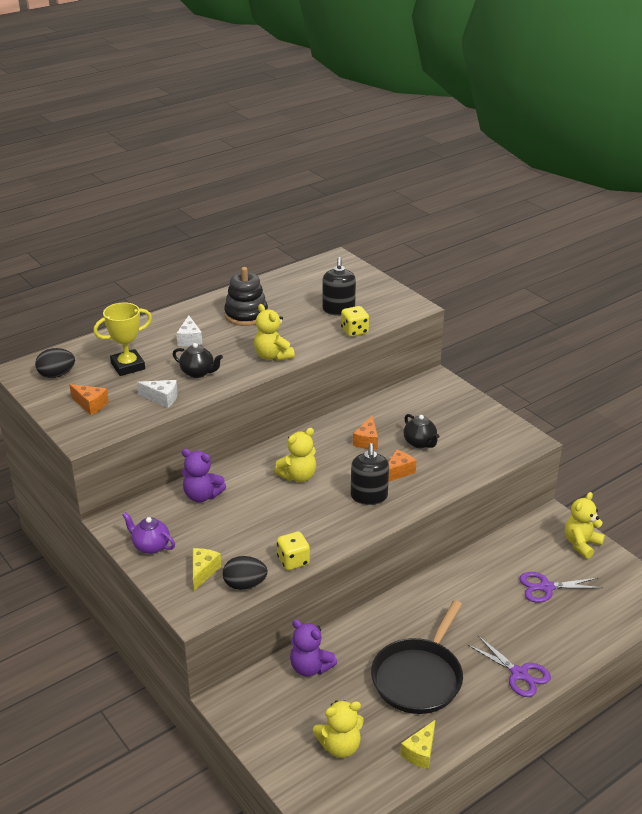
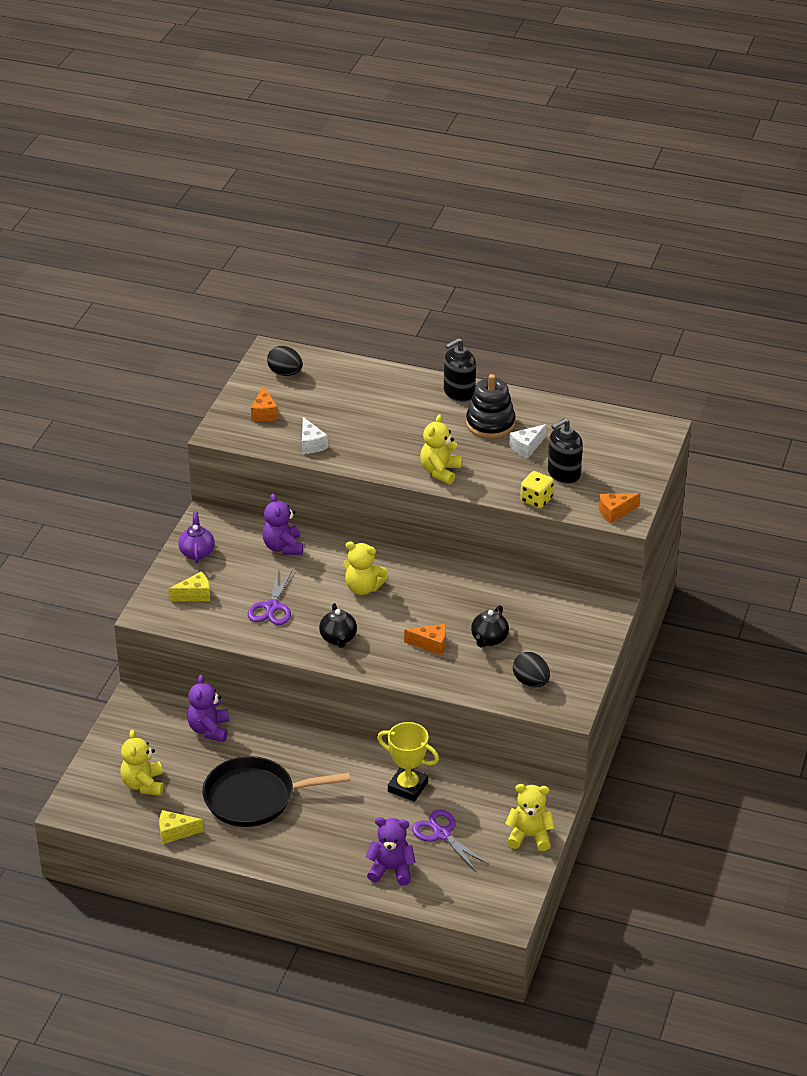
camera: 55 degrees right, 5 degrees up
yellow trophy [93,302,152,376] -> yellow trophy moved to [377,722,439,802]
black teapot [173,343,223,378] -> black teapot moved to [319,603,357,648]
white cheese [176,315,203,346] -> white cheese moved to [509,424,546,459]
black egg [223,556,268,590] -> black egg moved to [513,652,550,687]
yellow dice [277,531,310,570] -> none
yellow teddy bear [313,700,364,758] -> yellow teddy bear turned 45 degrees clockwise [120,729,163,796]
black soap dispenser [351,443,389,505] -> black soap dispenser moved to [444,338,476,402]
orange cheese [353,416,378,449] -> orange cheese moved to [598,493,641,524]
purple scissors [468,636,551,697] -> purple scissors moved to [248,568,293,625]
none -> purple teddy bear [365,817,416,886]

